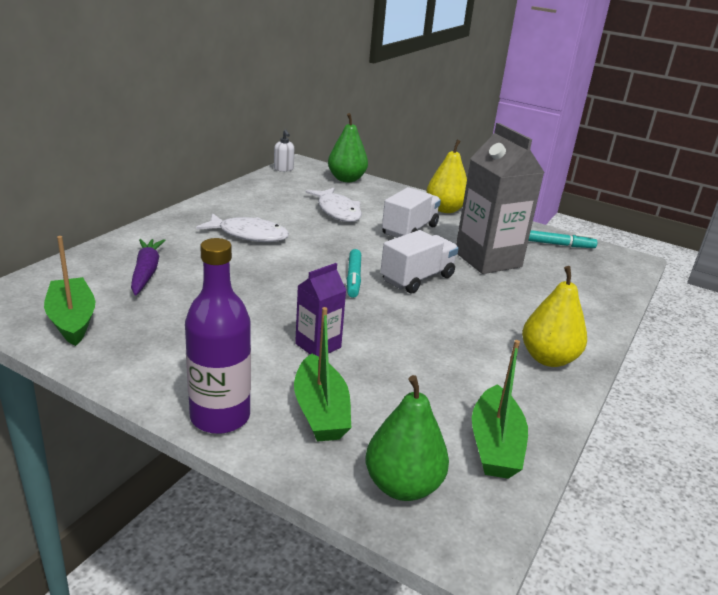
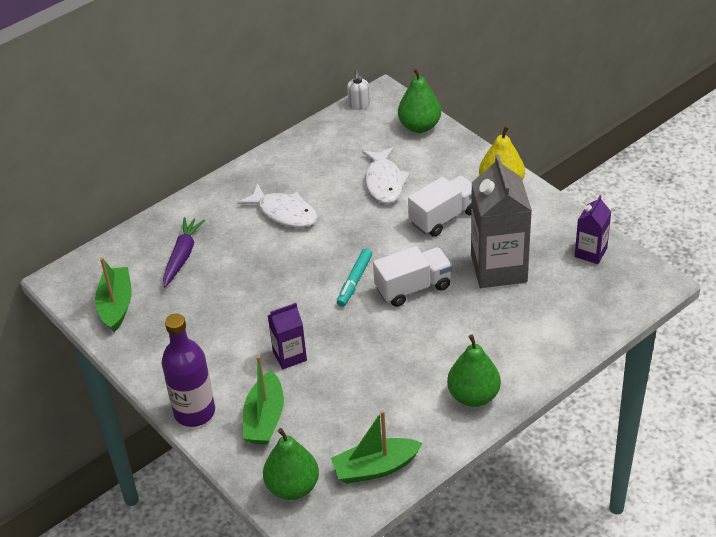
camera: 25 degrees right, 15 degrees up
green boat [472,340,528,479] -> green boat turned 45 degrees clockwise [331,410,423,484]
yellow pear [522,266,587,367] -> green pear [447,334,501,407]
turquoise marker [528,230,597,248] -> purple carton [575,195,611,264]

